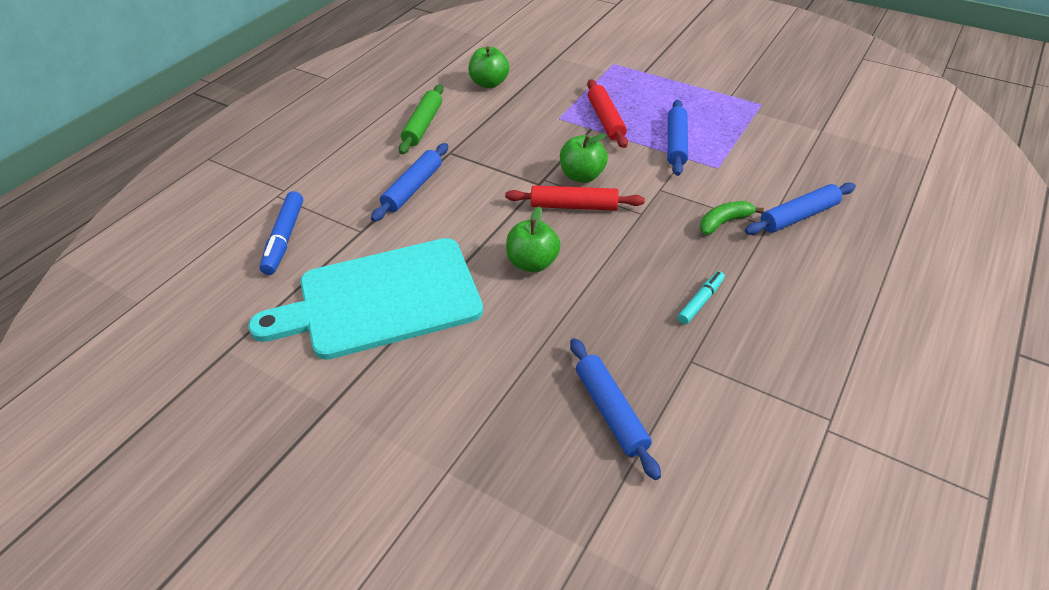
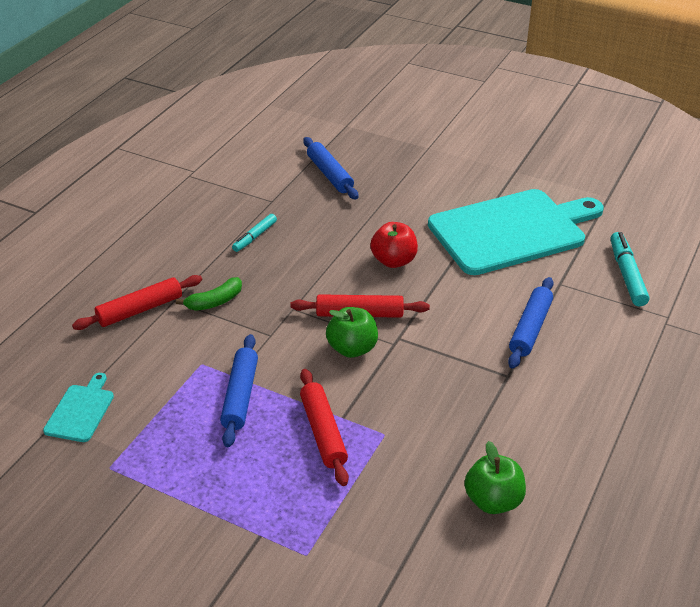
camera: 175 degrees right, 5 degrees down
blue marker [259,191,303,275] -> turquoise marker [610,232,649,306]
green rolling pin [399,84,443,154] -> none
green apple [506,206,561,272] -> red apple [370,222,418,268]
blue rolling pin [745,183,856,235] -> red rolling pin [72,275,202,330]
none -> turquoise cutting board [43,373,114,442]

